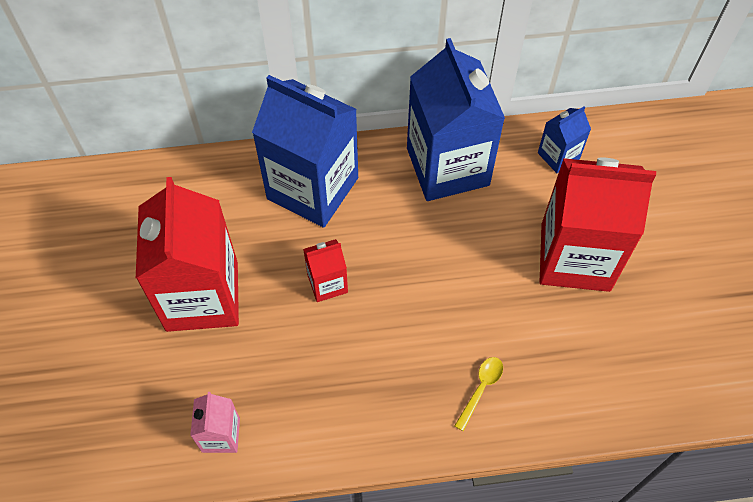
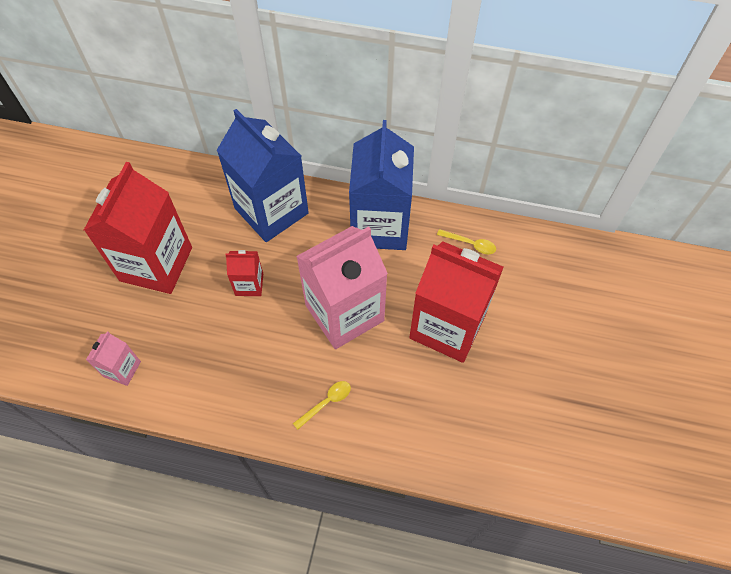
camera: 20 degrees right, 0 degrees up
blue carton [538,106,591,173] -> yellow spoon [437,229,496,254]
none -> pink carton [296,226,388,349]

